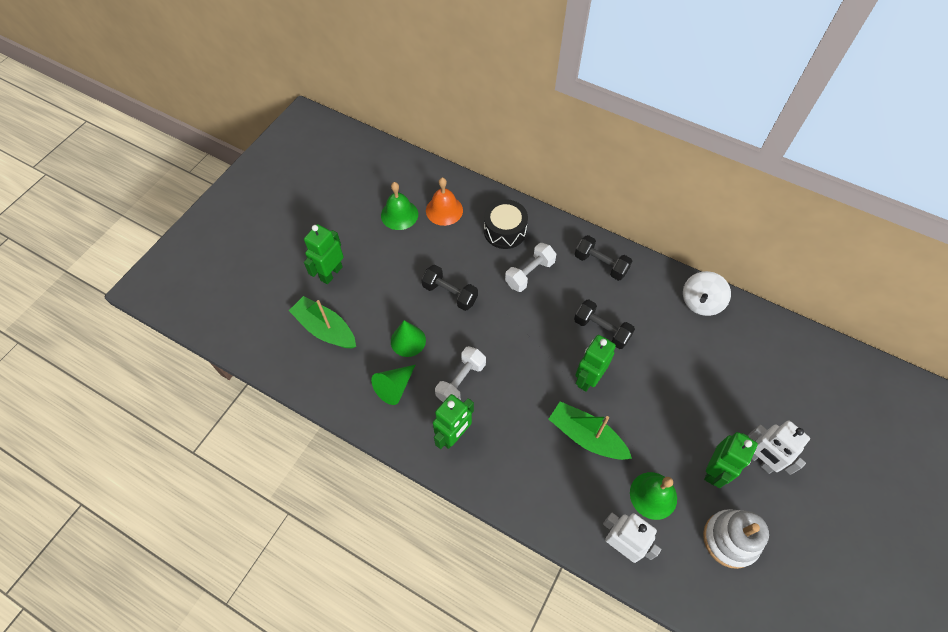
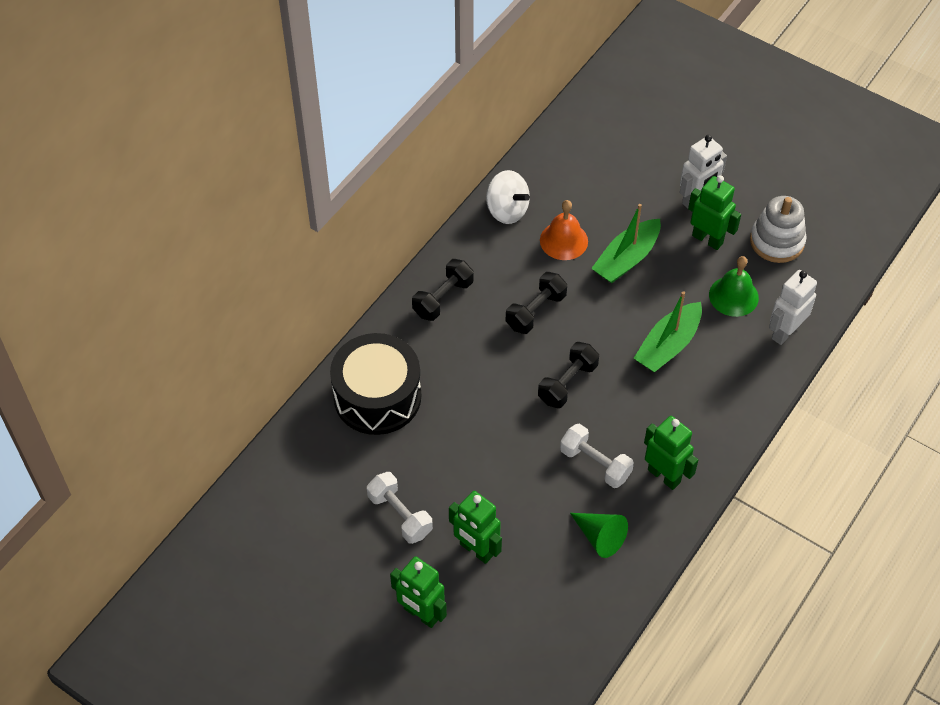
camera: 85 degrees left, 5 degrees down
green boat [289,296,356,348] -> green boat moved to [591,204,661,283]
green bell [381,182,418,230] -> none
green cone [391,320,426,357] -> none
black dumbbell [421,265,478,311] -> black dumbbell moved to [538,342,599,408]
orange bell [426,178,463,226] -> orange bell moved to [540,200,588,260]
black drum [484,199,528,249] -> black drum [330,333,421,435], size x1.51
white dumbbell [505,243,556,292] -> white dumbbell moved to [367,472,433,544]
green robot [575,335,616,392] -> green robot moved to [449,491,502,564]

